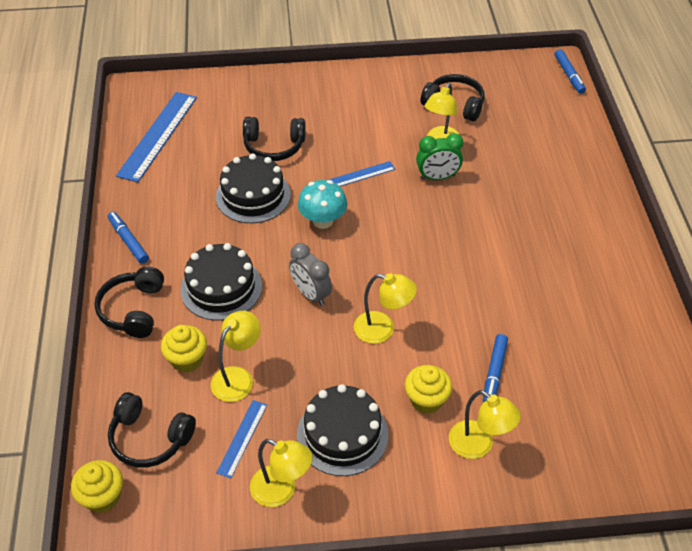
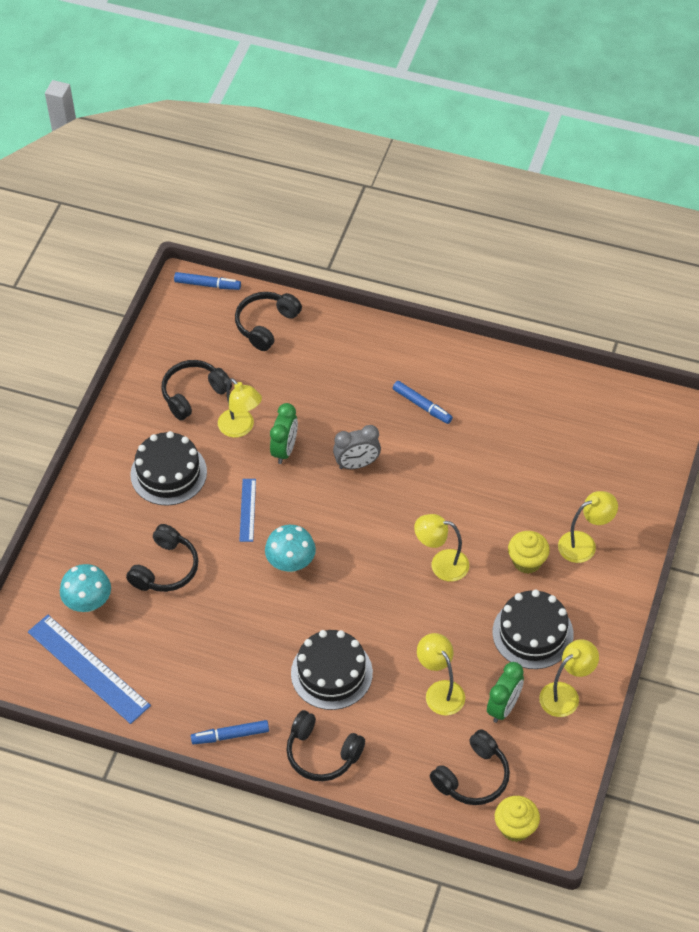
camera: 65 degrees left, 5 degrees up
yellow cupcake [161,325,207,373] -> none
black cake [216,153,291,223] -> black cake moved to [130,431,207,506]
blue ruler [216,400,267,478] -> green clock [487,662,524,723]
grey clock [289,243,332,306] -> grey clock moved to [333,425,381,469]
yellow lamp [354,273,417,344] -> yellow lamp turned 120 degrees counterclockwise [414,514,469,582]
blue marker [483,334,508,403] -> blue marker moved to [393,381,453,424]
none -> turquoise mushroom [60,564,111,612]
none -> black headphones [235,292,302,351]

